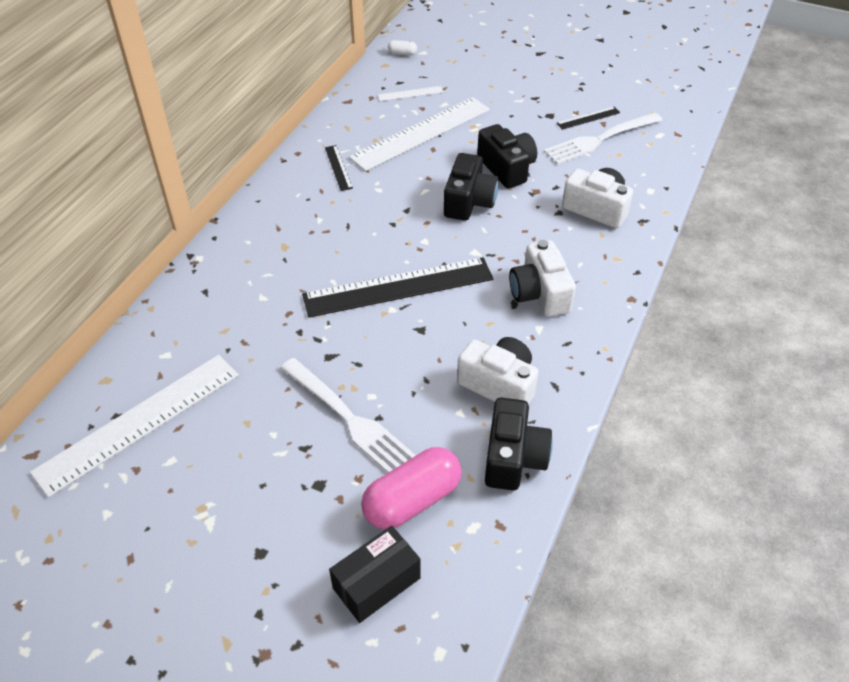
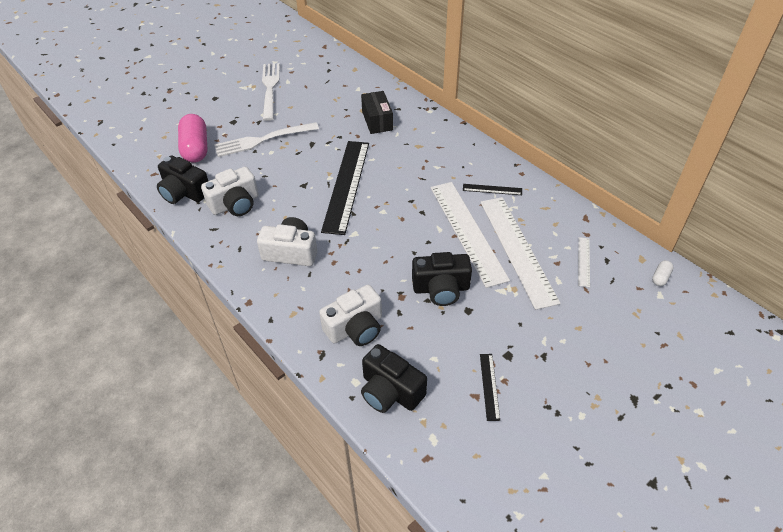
camera: 115 degrees right, 0 degrees up
white ruler [30,355,239,498] -> white ruler moved to [430,182,510,288]
black box [329,526,421,623] -> black box moved to [361,91,393,134]
black camera [444,153,499,221] -> black camera moved to [361,344,427,413]
white fork [544,113,662,165] -> white fork moved to [262,63,280,121]

